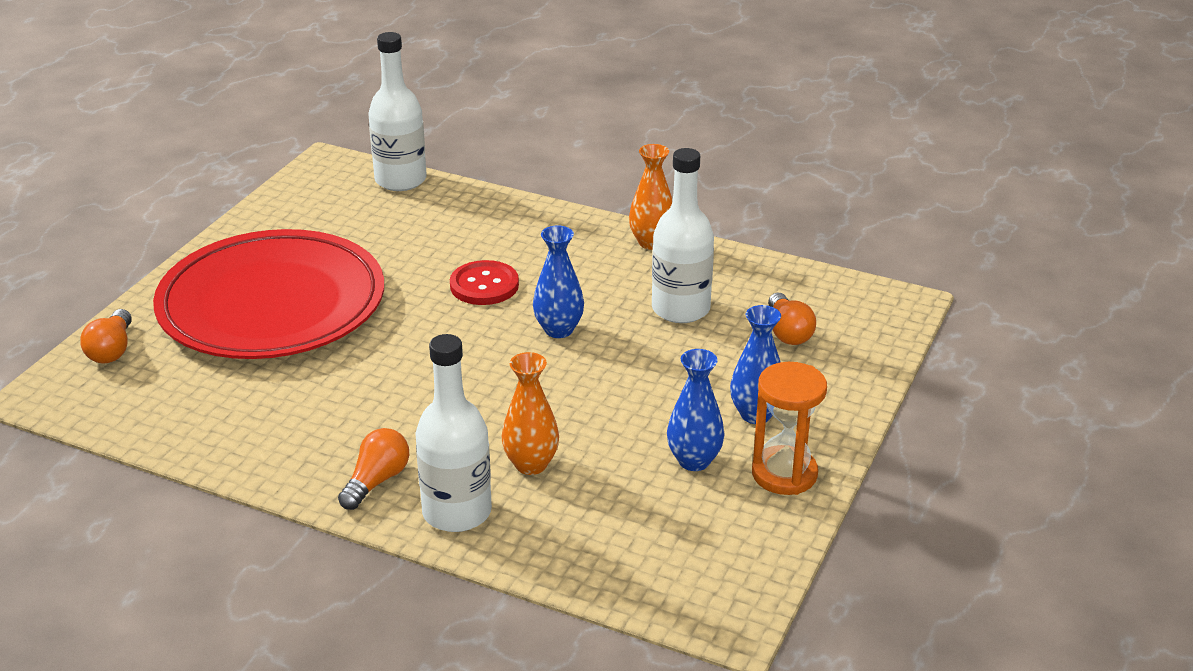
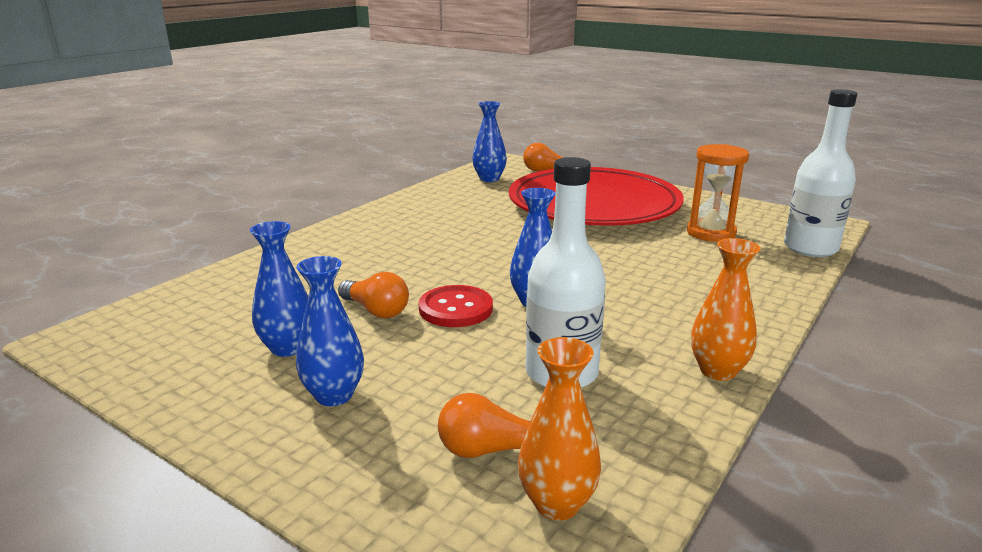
camera: 100 degrees right, 10 degrees down
orange light bulb [338,428,409,510] -> orange light bulb moved to [338,272,409,318]
white bottle [415,334,492,532] -> none
red button [450,260,519,305] -> red button moved to [419,285,493,327]
orange vase [501,352,559,475] -> orange vase moved to [518,337,601,520]
orange hourglass [752,362,827,495] -> orange hourglass moved to [687,144,749,242]
none -> blue vase [472,101,507,182]

